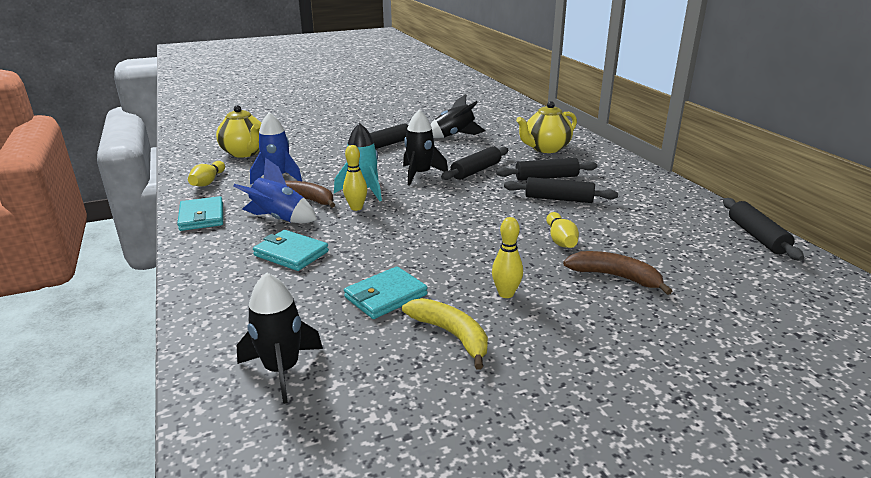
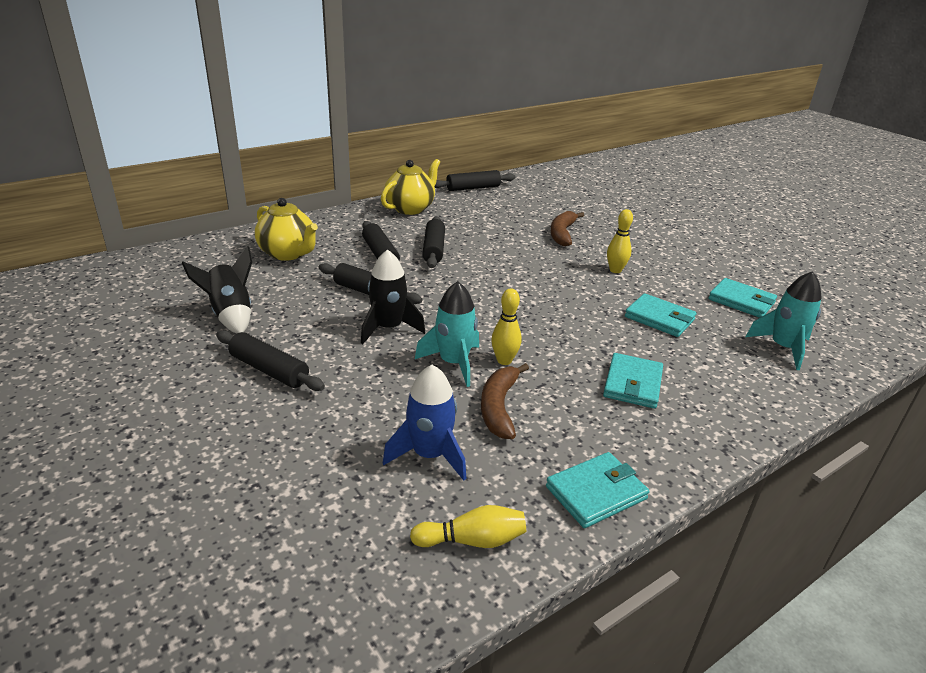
camera: 105 degrees left, 5 degrees up
yellow teapot [216,105,261,158] -> yellow teapot moved to [381,159,440,215]
blue rocket [233,158,317,223] -> none
black rocket [237,272,323,404] -> turquoise rocket [746,271,822,370]
yellow banana [402,298,488,370] -> none
yellow bowling pin [546,212,579,248] -> none
none -> turquoise wallet [708,278,777,318]

